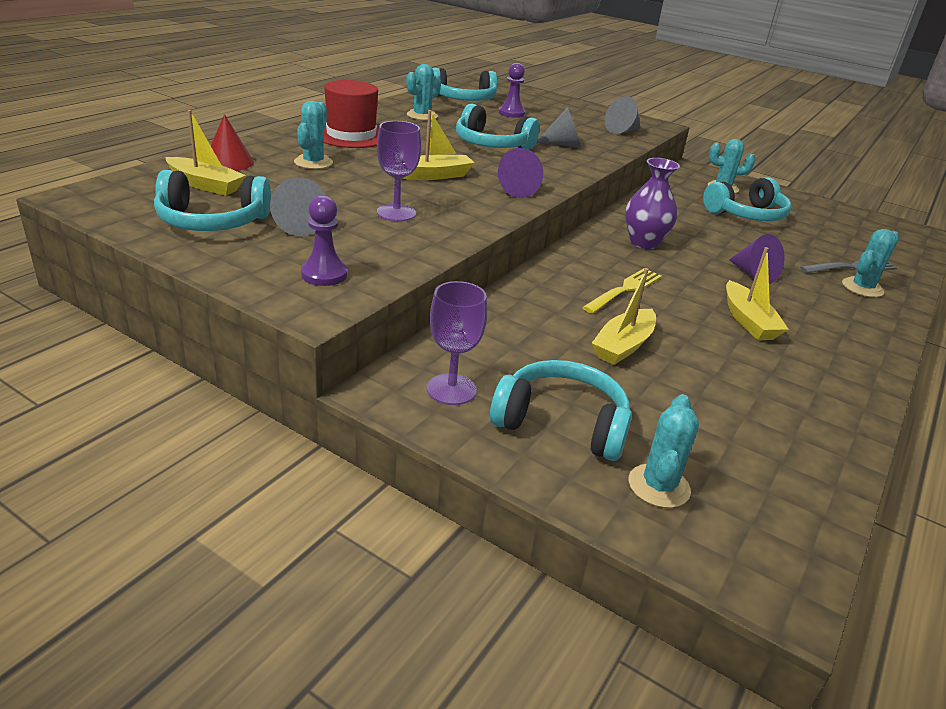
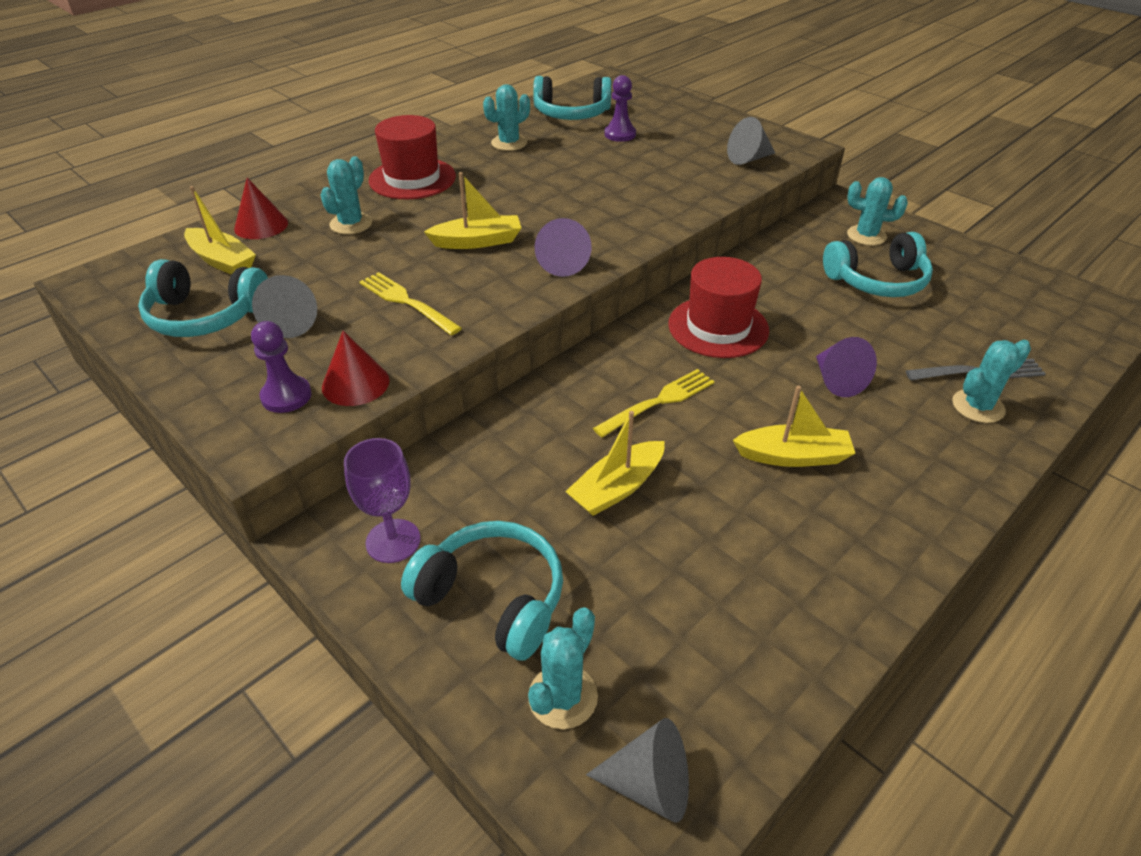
camera: 15 degrees right, 10 degrees up
purple goblet [377,121,421,221] -> yellow fork [359,272,462,335]
turquoise headphones [456,104,540,150] -> none
grey cone [536,108,581,147] -> grey cone moved to [586,718,689,823]
purple vase [625,158,680,249] -> red hat [668,257,769,358]
yellow boat [726,247,789,340] -> yellow boat turned 90 degrees counterclockwise [733,386,856,467]
none -> red cone [322,331,389,406]

